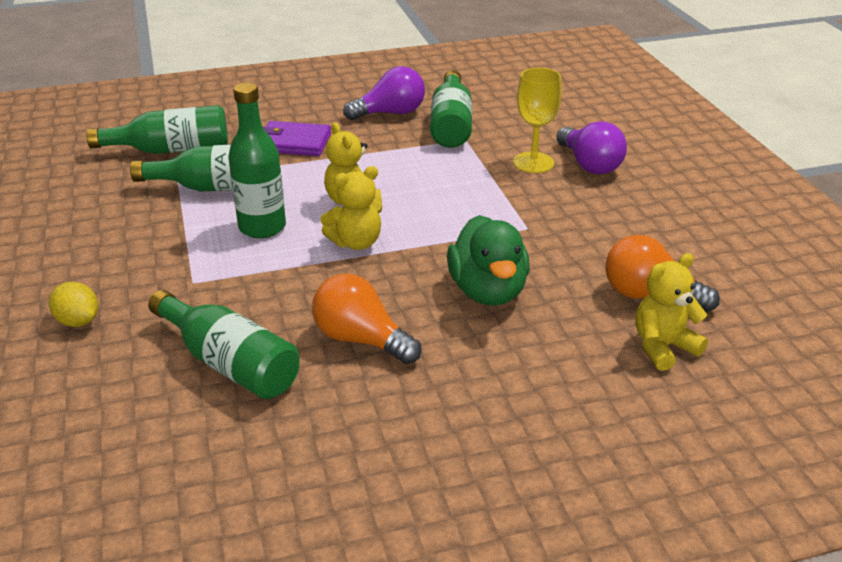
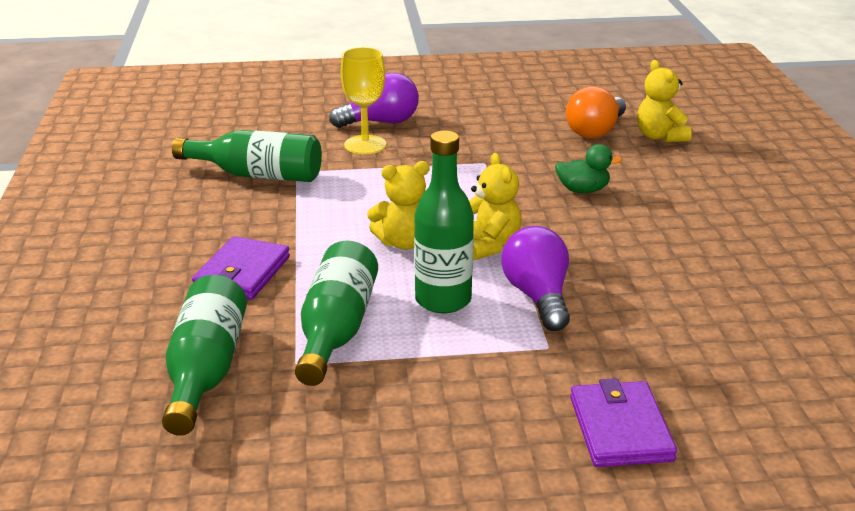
camera: 80 degrees left, 5 degrees down
yellow lemon [49,282,98,327] -> purple wallet [570,378,677,467]
green bottle [148,290,300,399] -> none
orange light bulb [312,274,422,364] -> none
purple light bulb [343,66,425,120] -> purple light bulb moved to [501,226,570,331]
green duck [447,215,530,306] -> green duck [555,144,622,193], size x0.58

